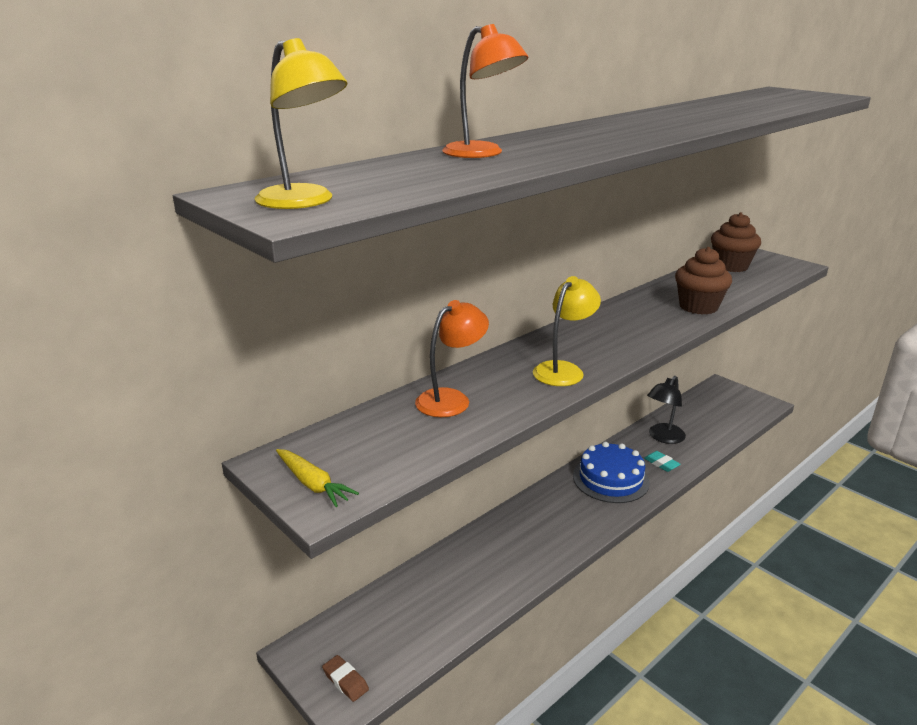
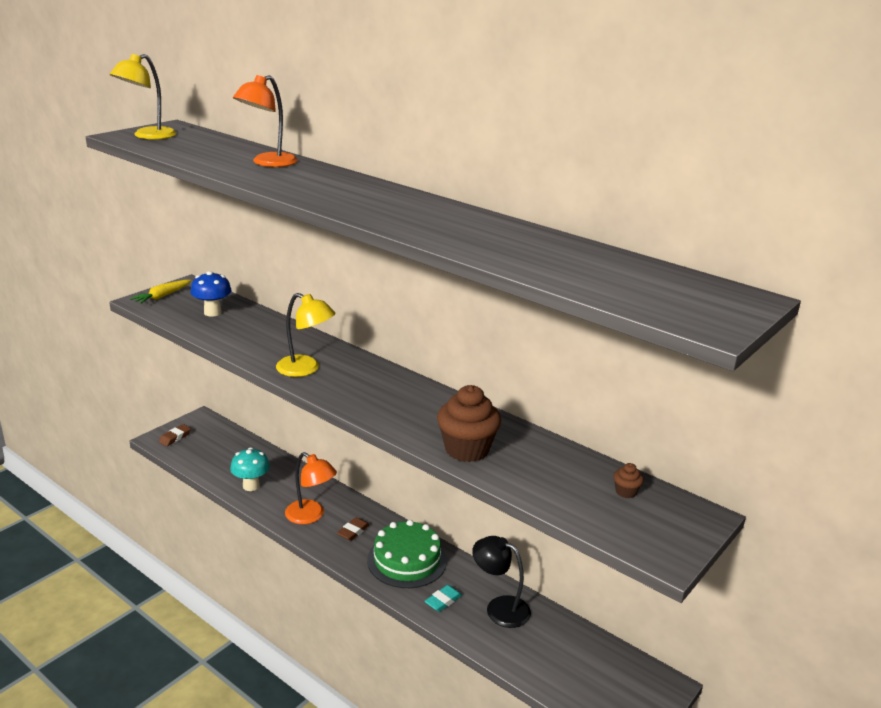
camera: 80 degrees right, 0 degrees up
orange lamp [415,300,489,417] -> orange lamp moved to [285,452,337,524]
blue cake [573,442,650,503] -> green cake [367,520,447,588]
brown cupcake [711,212,761,272] -> brown cupcake [613,463,644,498], size x0.44
none -> blue mushroom [190,271,231,317]
none -> turquoise mushroom [230,447,270,491]
none -> brown eraser [337,517,370,541]

